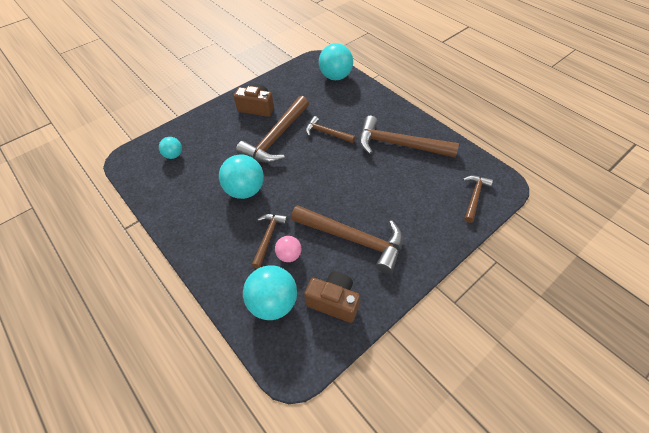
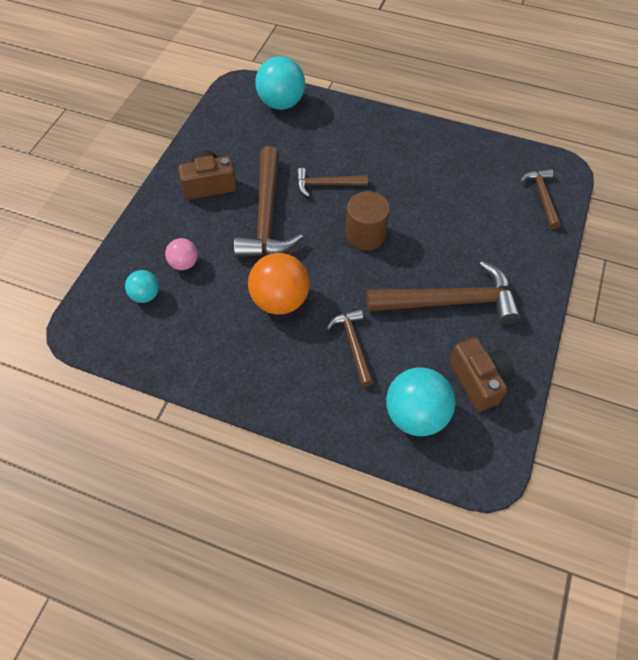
camera: 30 degrees left, 5 degrees up
turquoise ball [219,154,264,199] -> orange ball [248,253,310,315]
pink ball [275,236,301,262] -> pink ball moved to [165,238,198,270]
brown camera [304,271,360,323] -> brown camera turned 75 degrees clockwise [449,338,514,412]
brown hammer [359,116,459,157] -> none
none -> brown cylinder [346,191,390,251]

